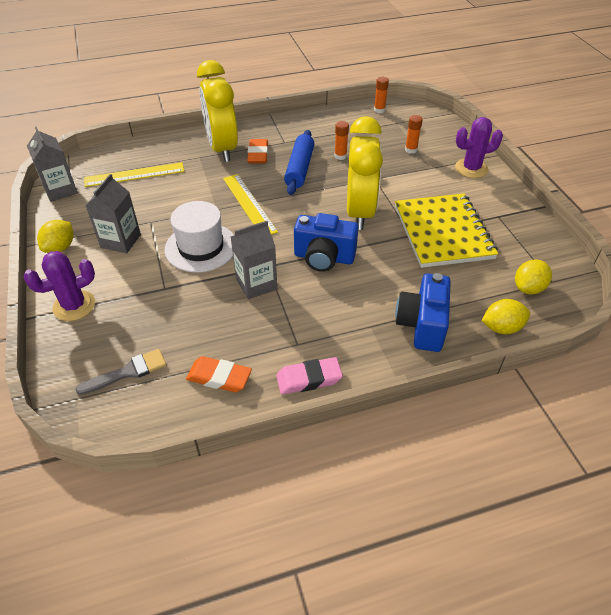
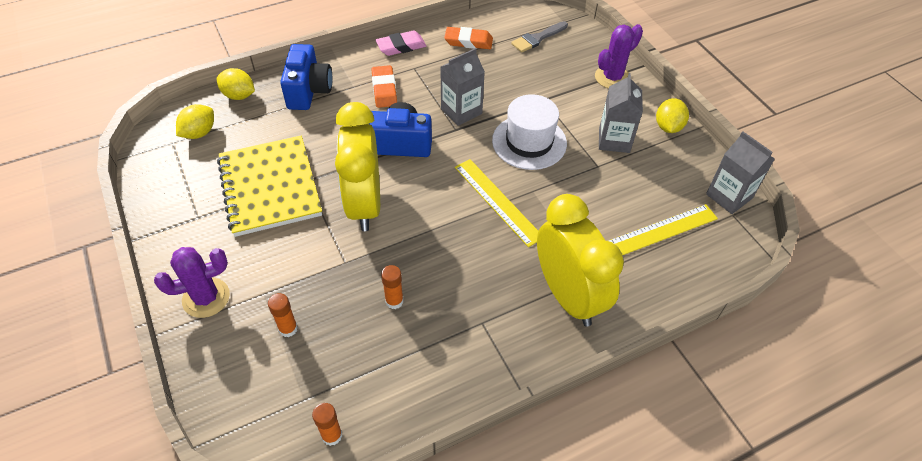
camera: 170 degrees right, 5 degrees up
orange eraser [247,139,268,164] -> orange eraser moved to [372,65,397,108]
blue rolling pin [284,130,314,195] -> none
yellow lemon [481,299,530,334] -> yellow lemon turned 45 degrees clockwise [217,68,255,100]

